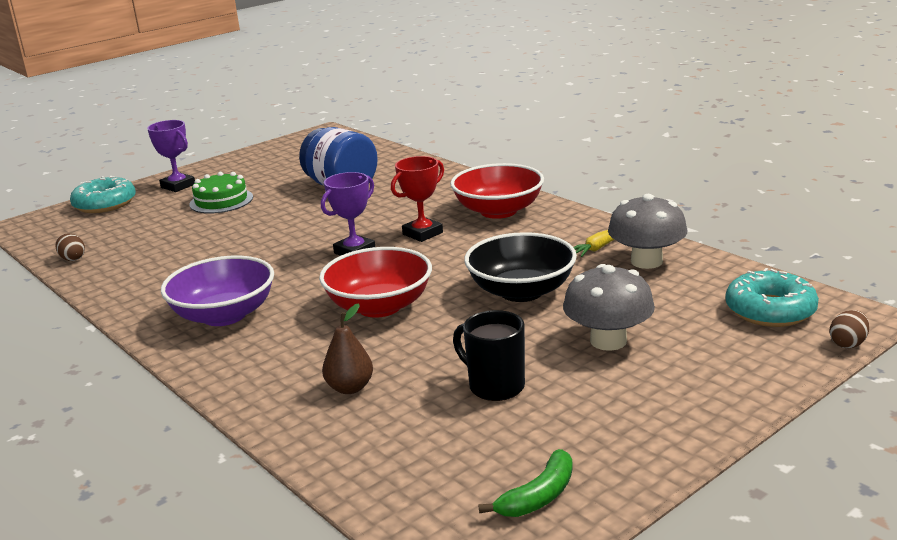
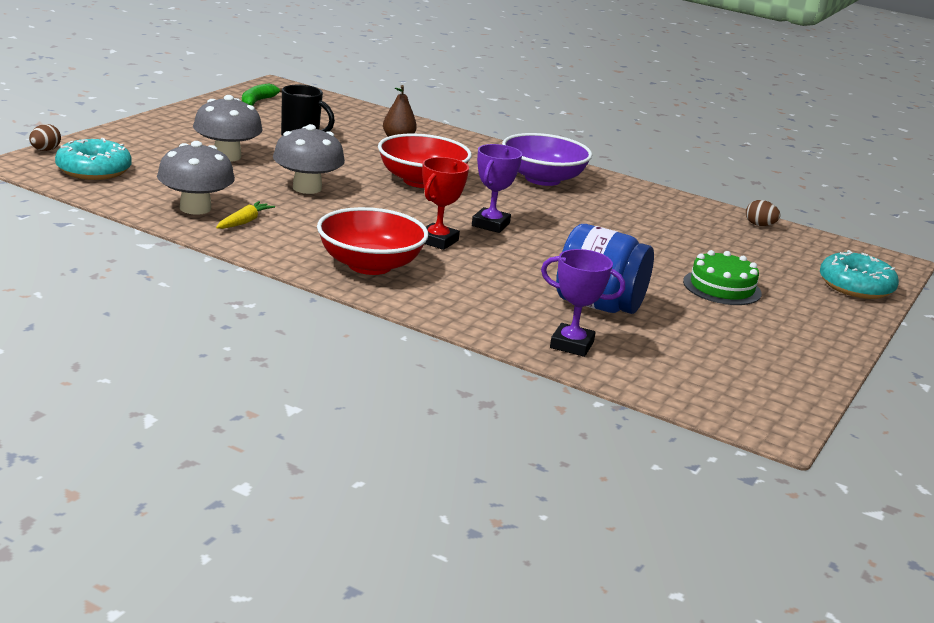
camera: 155 degrees right, 0 degrees up
purple trophy [147,120,195,192] -> purple trophy moved to [541,249,625,357]
black bowl [464,232,577,302] -> grey mushroom [273,124,345,194]

